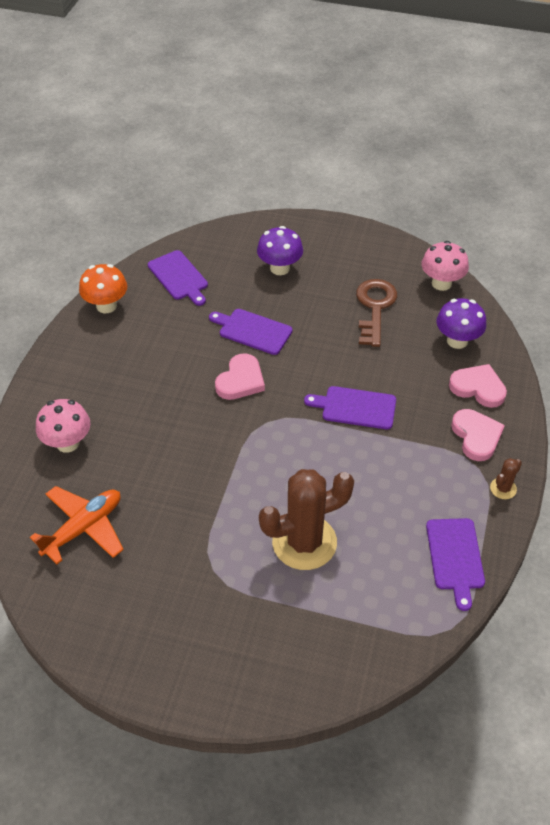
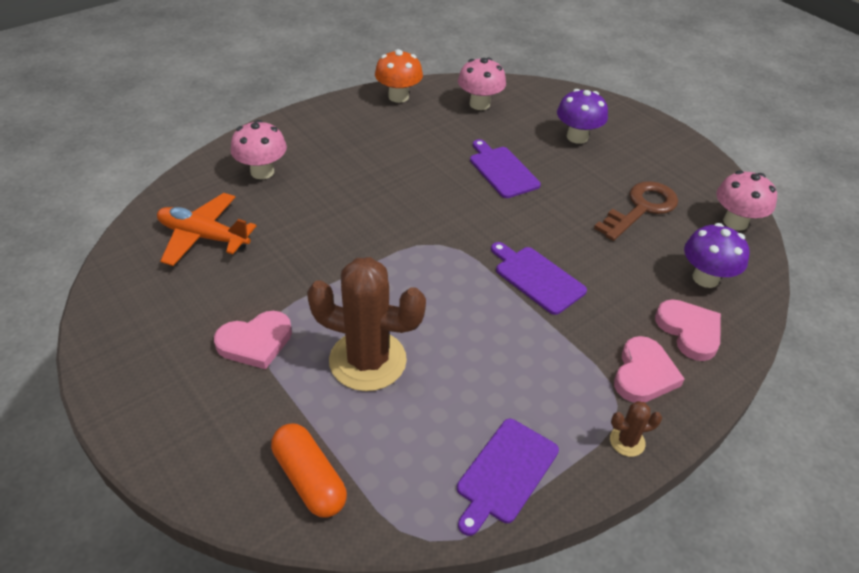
camera: 35 degrees right, 5 degrees down
orange plane [30,486,124,564] -> orange plane turned 150 degrees counterclockwise [157,193,257,266]
purple cutting board [148,250,208,306] -> pink mushroom [458,57,506,110]
pink heart [215,353,265,400] -> pink heart moved to [214,311,292,369]
none -> orange capsule [271,424,347,518]

